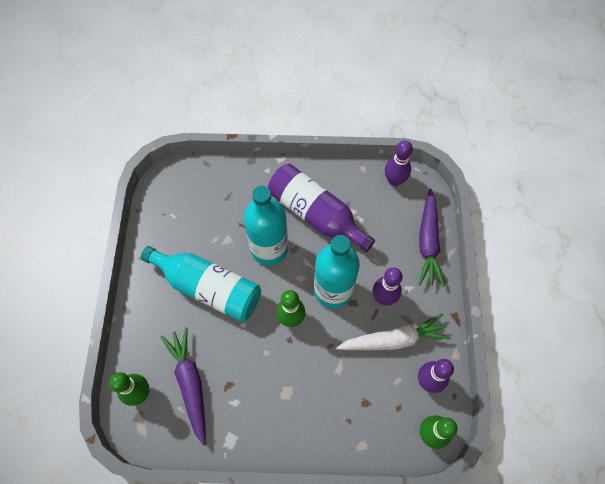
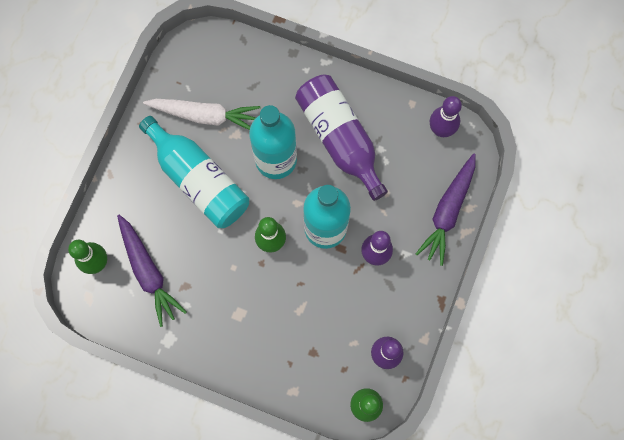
camera: 20 degrees right, 10 degrees up
purple carrot [161,327,206,446] -> purple carrot turned 150 degrees clockwise [117,215,186,327]
white carrot [336,313,451,350] -> white carrot moved to [143,99,261,130]

